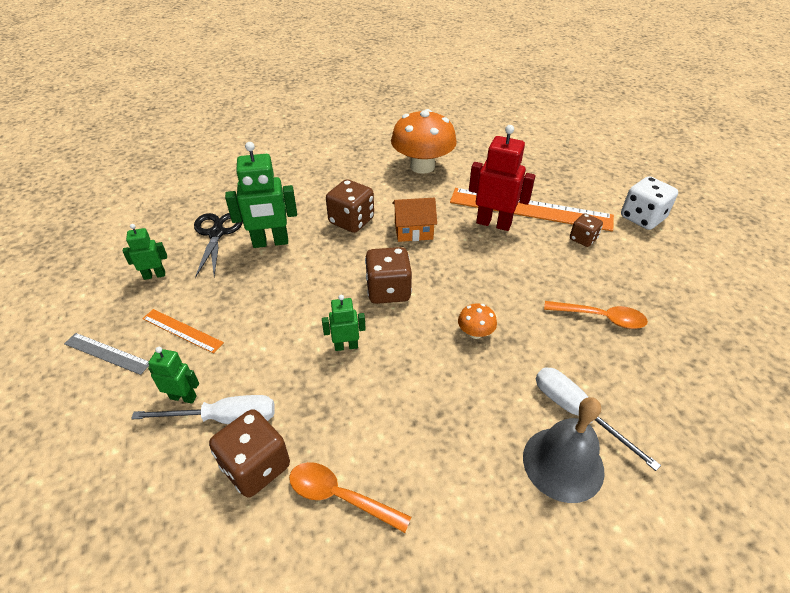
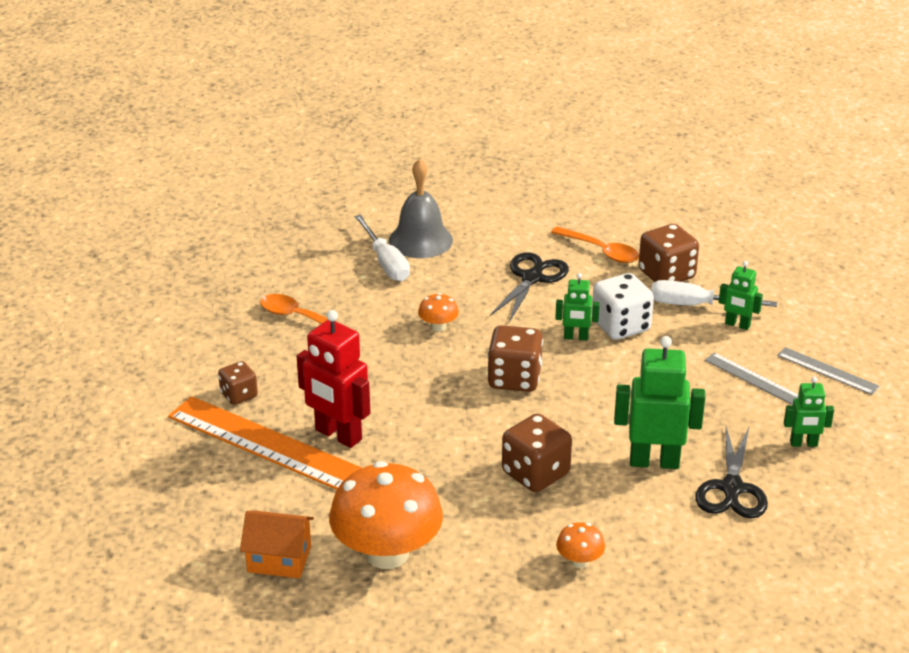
camera: 165 degrees left, 10 degrees down
orange ruler [142,309,224,354] -> grey ruler [705,353,799,405]
orange house [392,197,437,242] -> orange house moved to [240,511,314,578]
white dice [621,176,678,230] -> white dice moved to [592,273,654,340]
none -> black scissors [490,252,569,322]
none -> orange mushroom [556,522,605,568]

